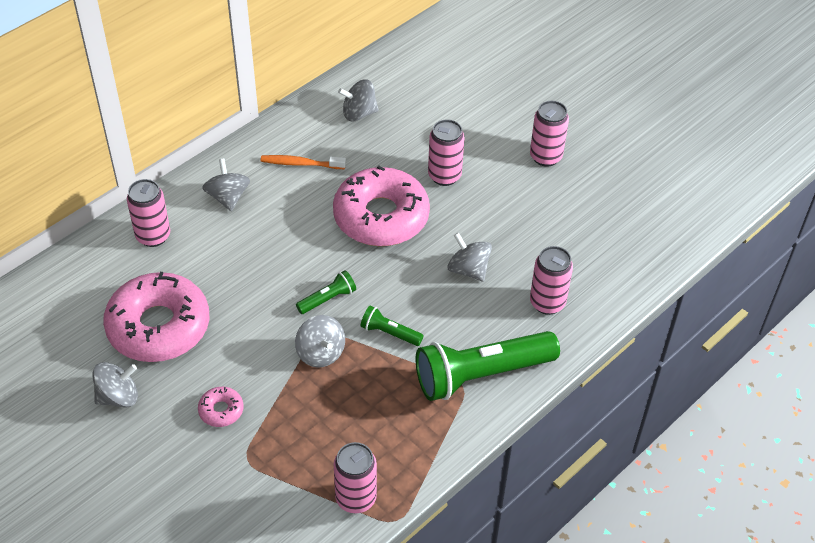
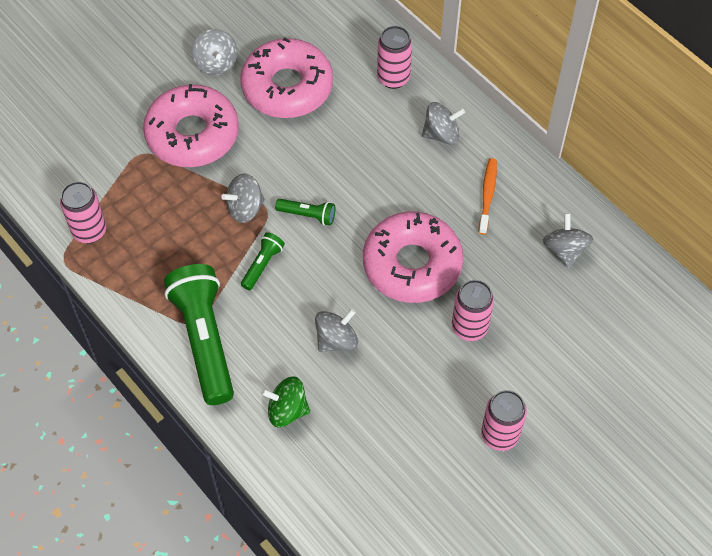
camera: 95 degrees right, 10 degrees up
pink donut [198,387,244,427] -> pink donut [143,84,239,167], size x2.41
green flashlight [296,270,356,314] -> green flashlight turned 45 degrees counterclockwise [275,199,335,226]
pink can [530,246,573,315] -> green spinning top [261,376,310,427]

